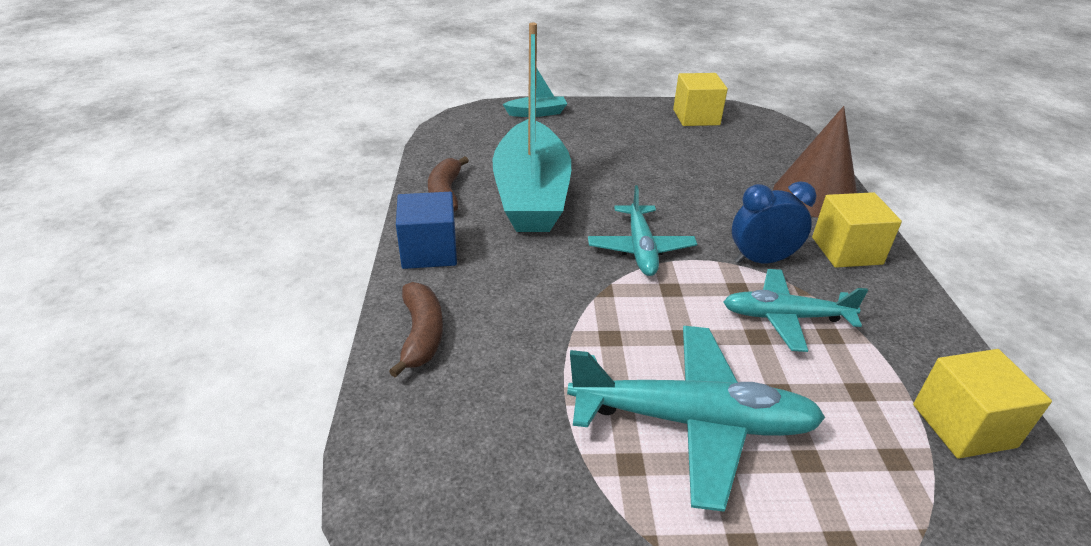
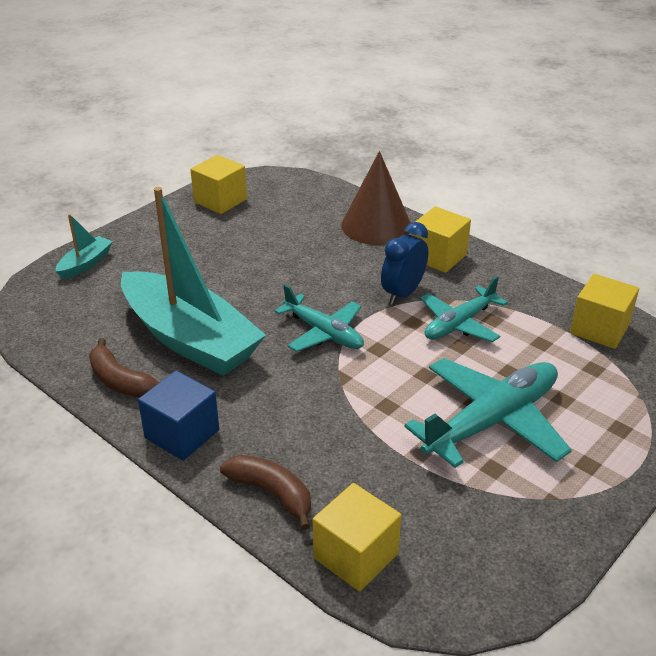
camera: 45 degrees left, 0 degrees up
none -> yellow cube [313,483,401,591]

